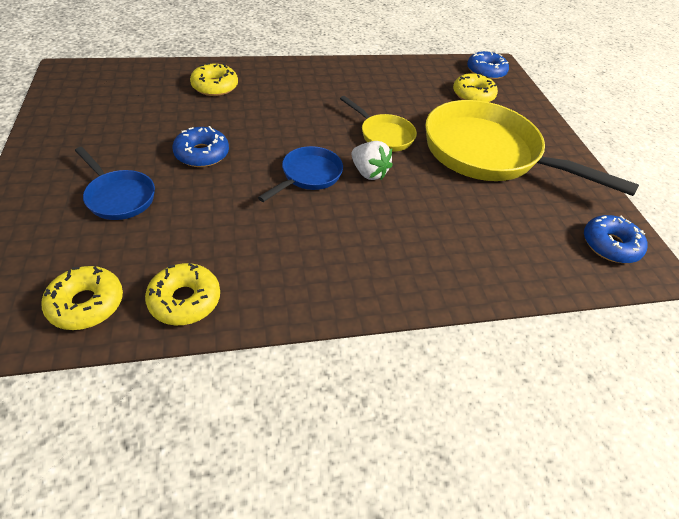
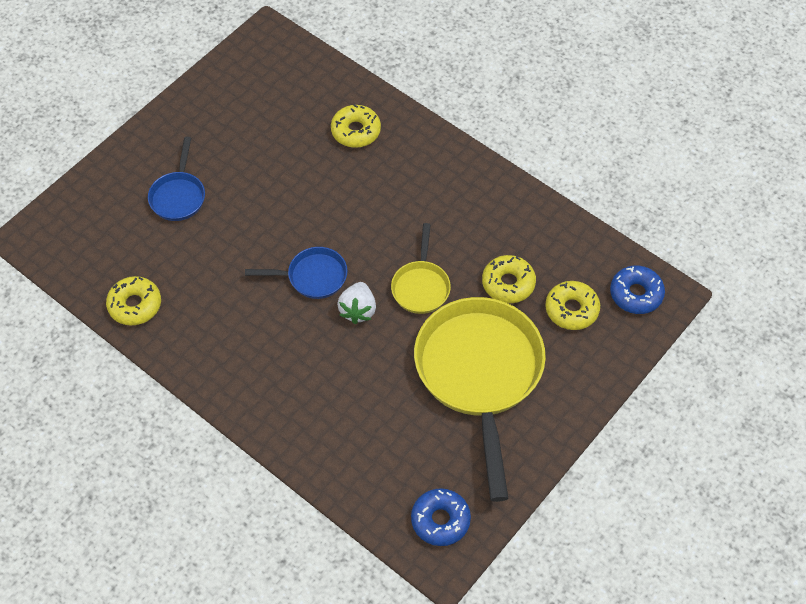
camera: 55 degrees right, 10 degrees up
yellow donut [41,266,123,330] -> yellow donut moved to [482,255,536,303]
blue donut [172,126,229,167] -> none

